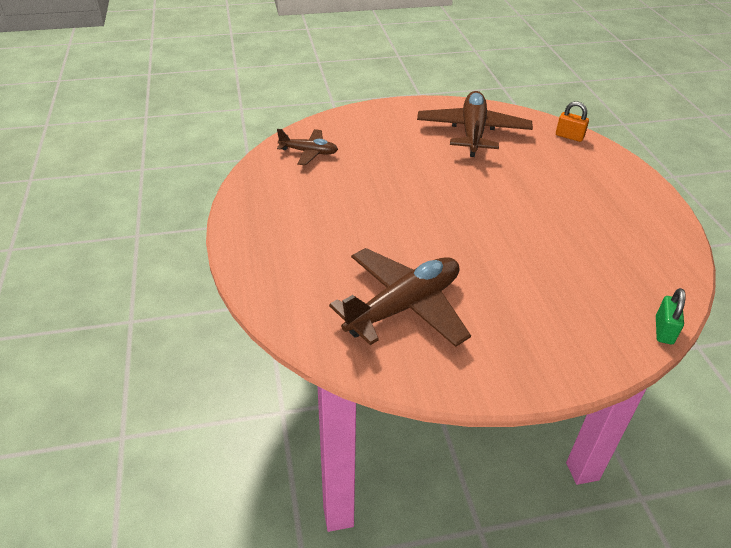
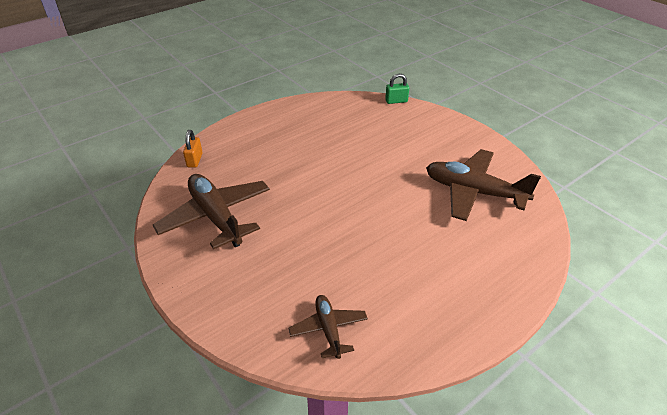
camera: 115 degrees left, 0 degrees up
brown plane [417,91,533,157] -> brown plane turned 75 degrees clockwise [153,174,270,249]

